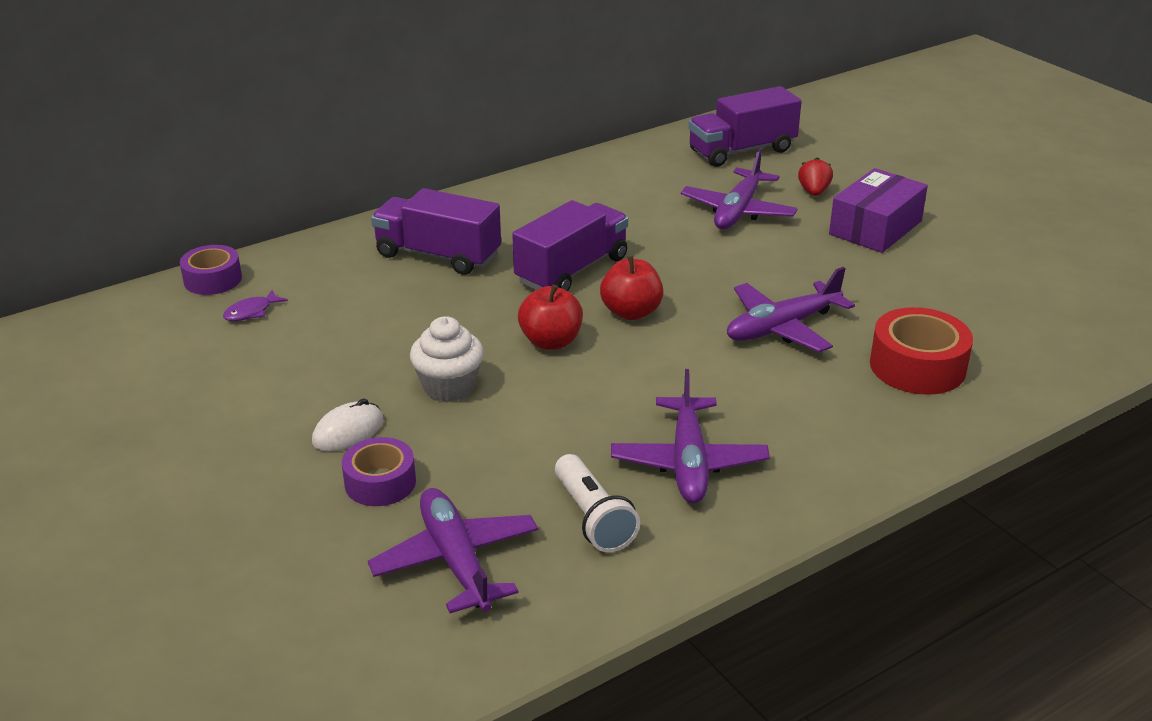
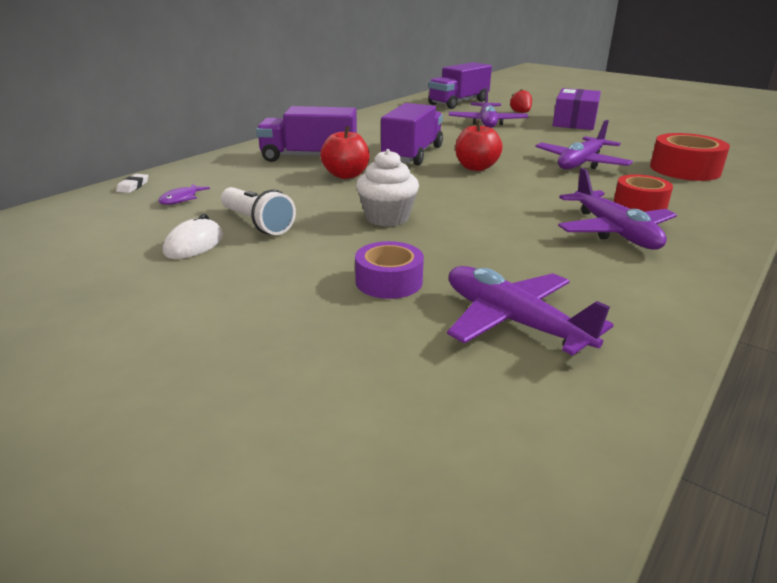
camera: 20 degrees left, 5 degrees down
purple tape [180,245,242,295] -> white eraser [116,174,148,193]
white mouse [312,398,383,452] -> white mouse moved to [163,214,223,259]
red apple [518,285,583,350] -> red apple moved to [320,126,370,179]
white flashlight [555,454,640,552] -> white flashlight moved to [221,187,296,235]
none -> red tape [614,174,673,212]

